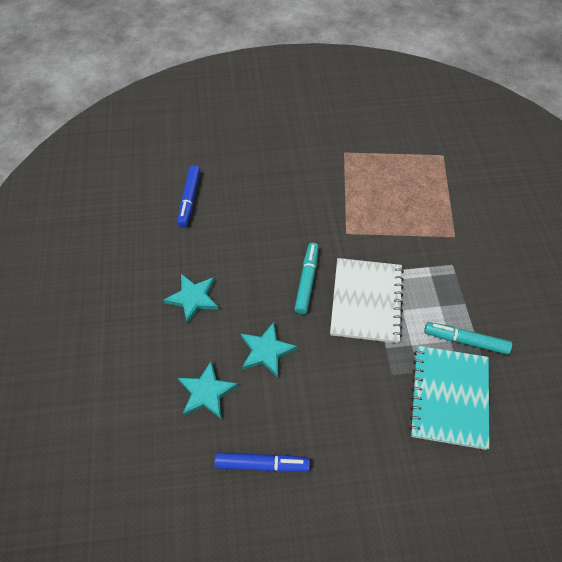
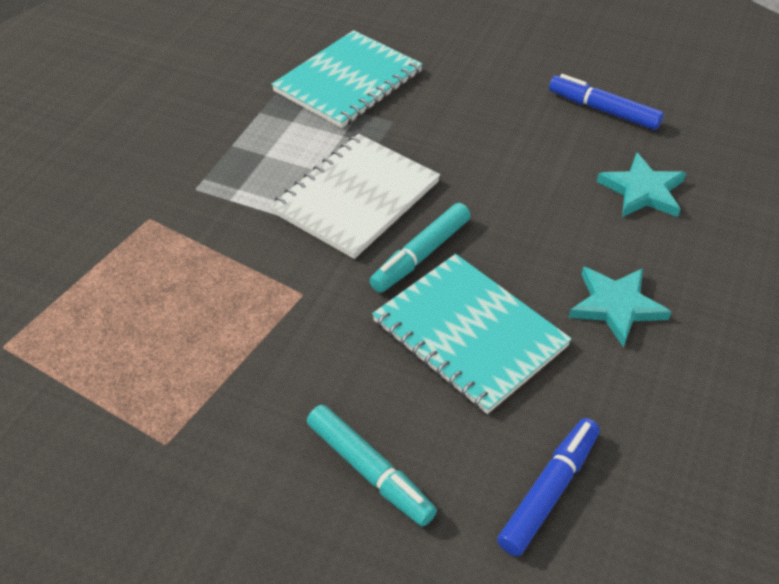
camera: 150 degrees left, 10 degrees down
turquoise star [241,322,297,377] -> none
turquoise marker [424,322,512,355] -> turquoise marker moved to [307,405,437,526]
none -> turquoise notebook [372,254,572,414]

